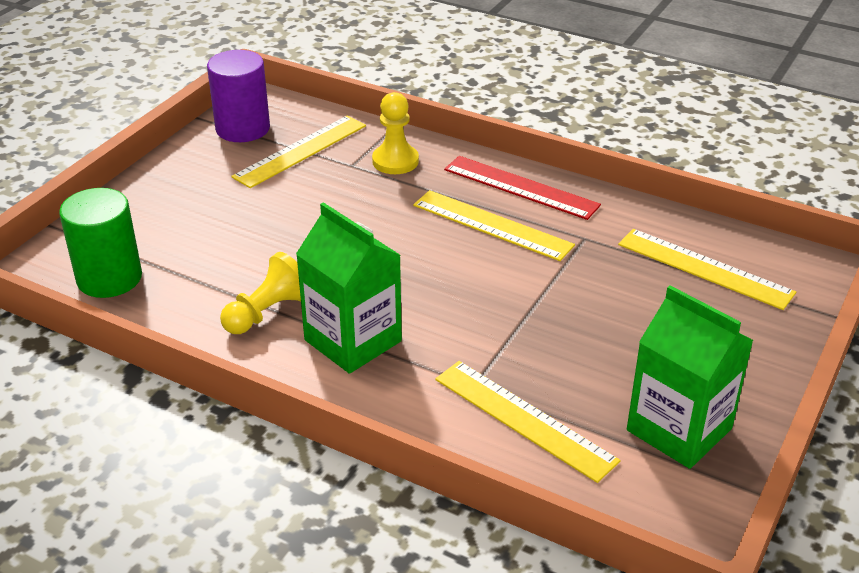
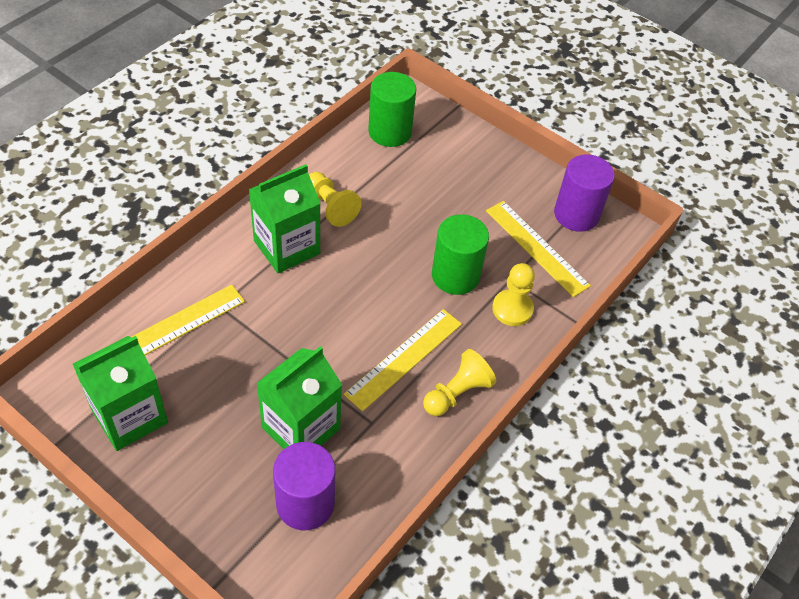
camera: 95 degrees right, 15 degrees up
red ruler [444,156,601,220] -> yellow pawn [423,349,496,416]
yellow ruler [618,229,796,310] -> purple cylinder [273,442,335,531]
none -> green carton [256,346,342,449]
none -> green cylinder [432,214,489,295]

